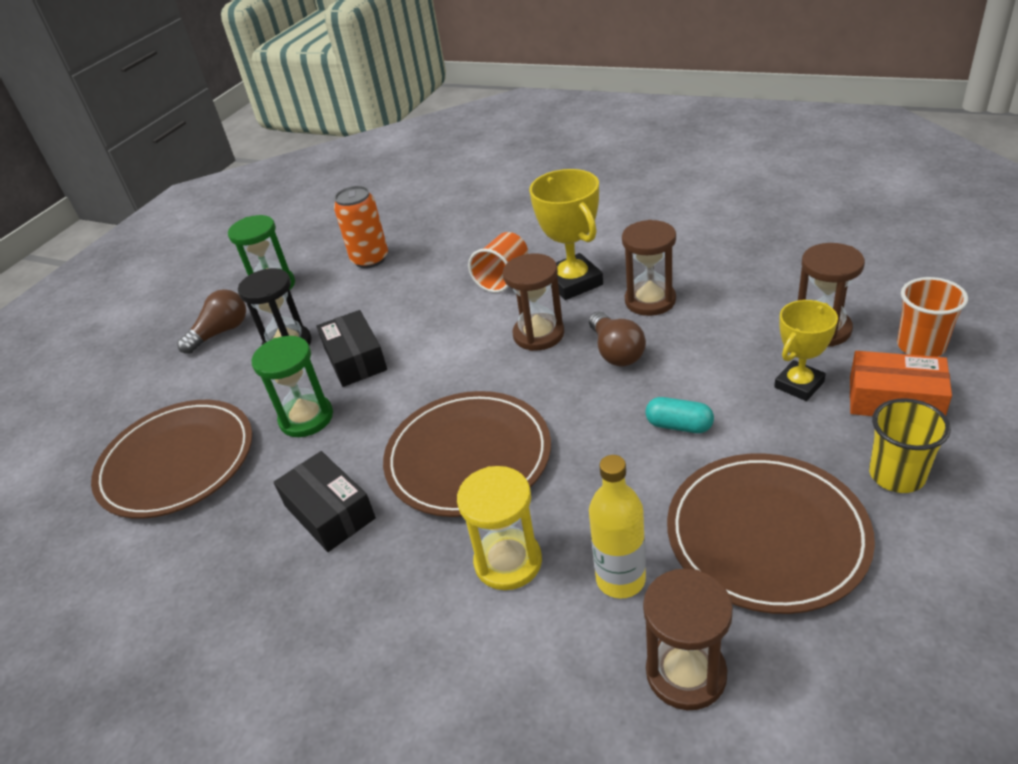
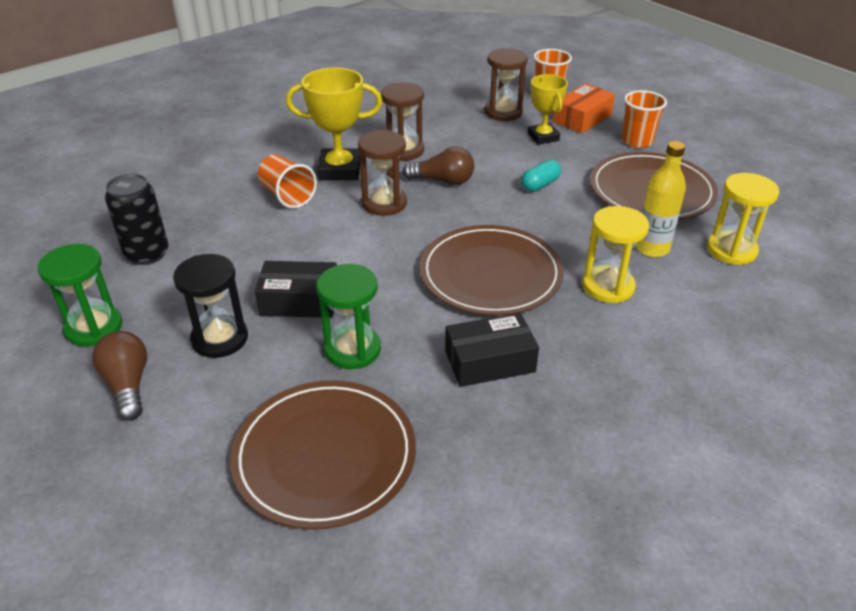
camera: 70 degrees left, 0 degrees up
orange can [334,186,388,268] -> black can [105,174,169,265]
brown hourglass [643,569,733,710] -> yellow hourglass [707,173,779,265]
yellow cup [869,398,951,493] -> orange cup [622,90,667,148]

